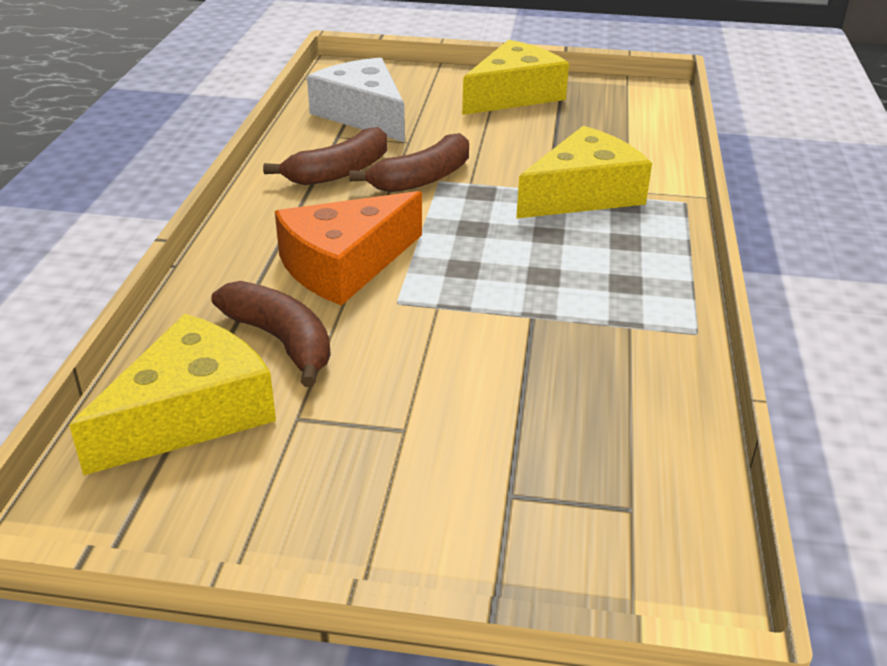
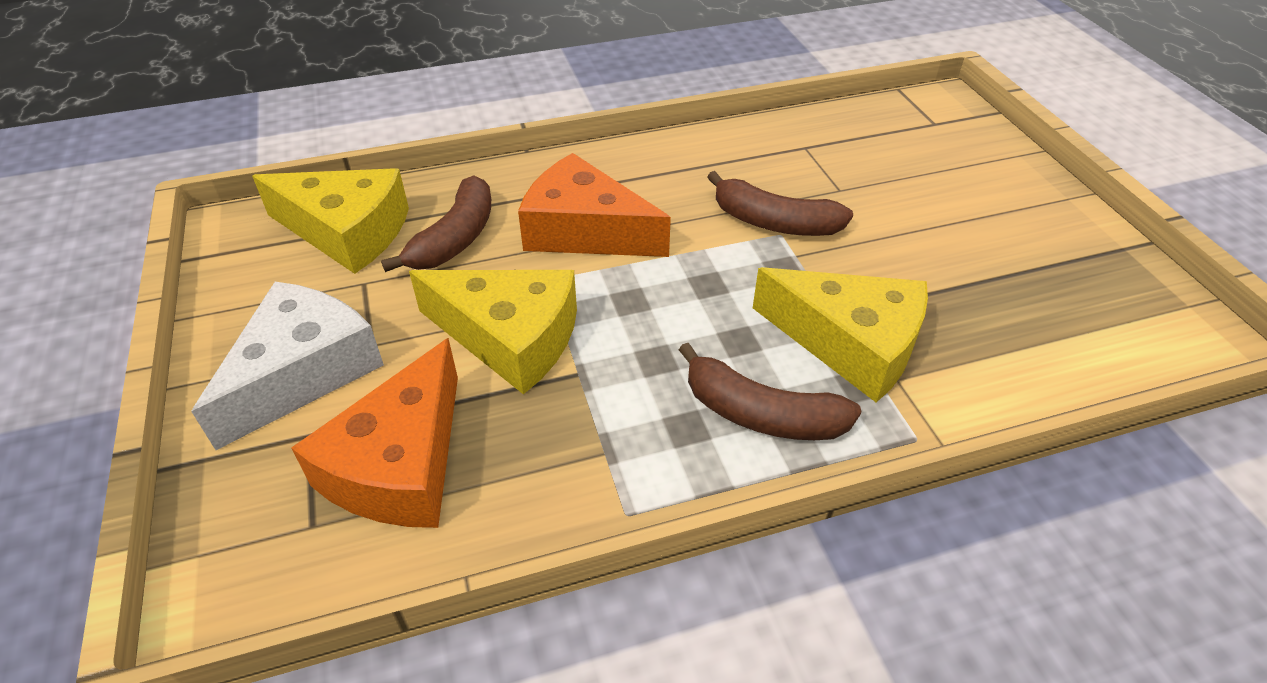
camera: 65 degrees right, 10 degrees up
brown banana [263,127,387,185] -> brown banana moved to [679,343,861,440]
white cheese [307,57,405,142] -> white cheese moved to [191,282,384,450]
yellow cheese [462,40,569,115] -> yellow cheese moved to [409,270,577,394]
none -> orange cheese [291,338,458,528]

